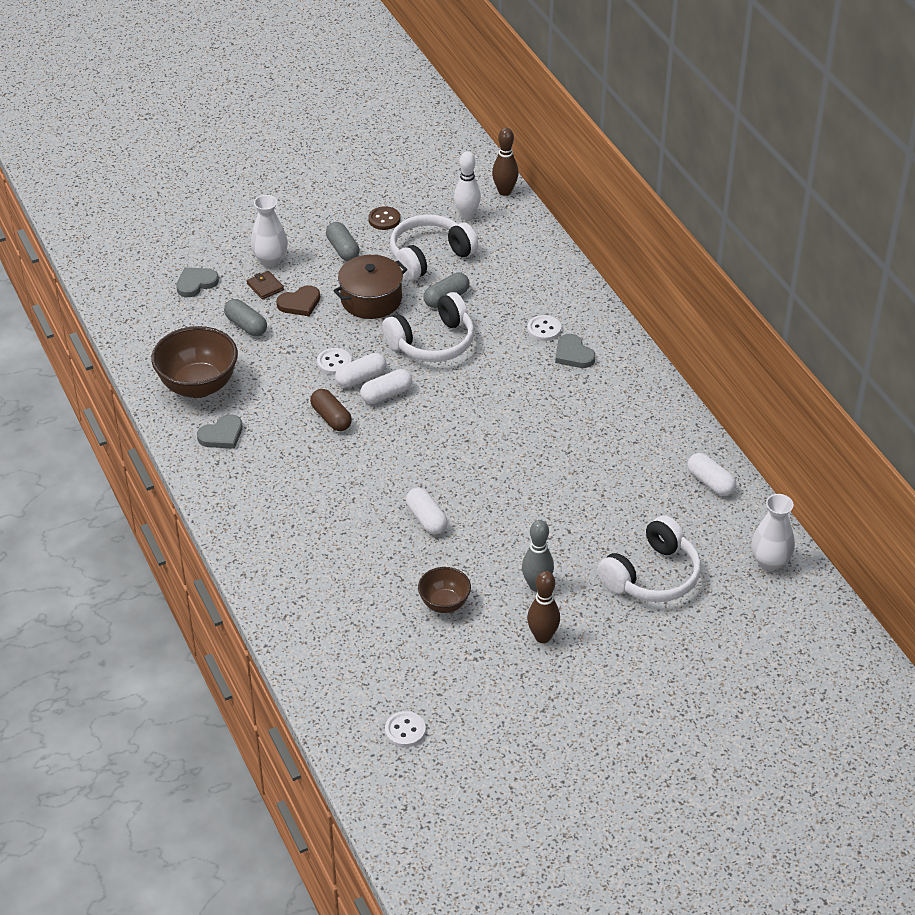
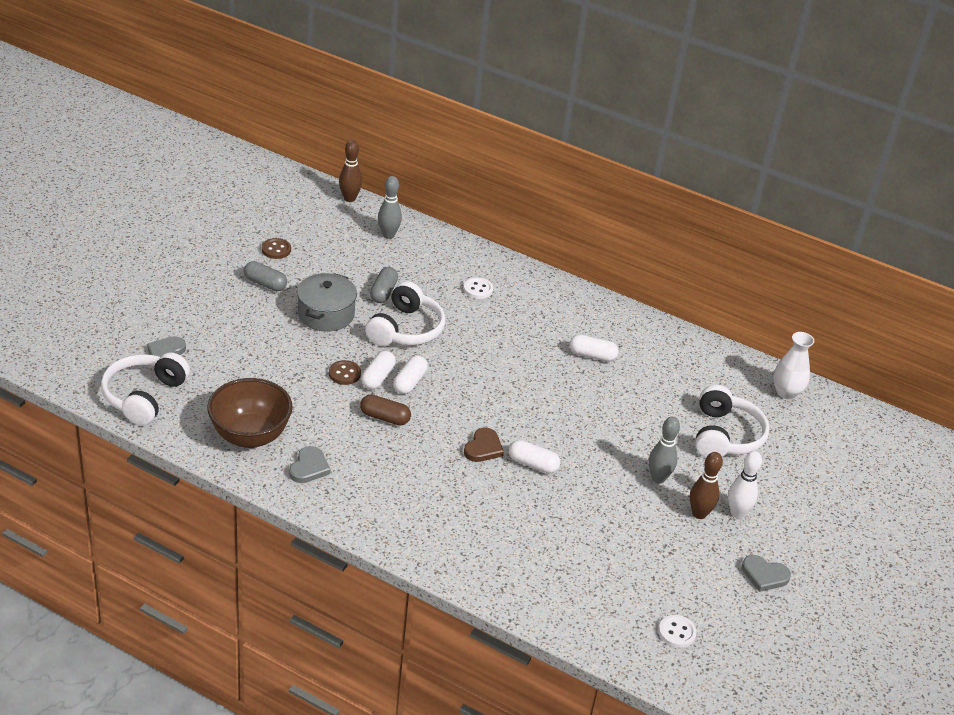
camera: 40 degrees left, 5 degrees down
grey capsule [224,299,267,336] -> none
brown wallet [247,271,284,300] -> none
white vase [250,195,288,267] -> none
brown heart [276,285,320,316] -> brown heart moved to [464,428,504,462]
white button [317,348,351,375] -> brown button [329,360,361,385]
brown pot [333,255,407,319] -> grey pot [297,273,357,332]
white headphones [390,214,478,280] -> white headphones moved to [101,352,190,426]
brown bowl [418,567,471,613] -> none
white bowling pin [454,151,481,220] -> white bowling pin moved to [728,451,762,518]
grey heart [555,334,595,368] -> grey heart moved to [742,555,791,592]
white capsule [688,453,736,496] -> white capsule moved to [569,335,619,362]
none -> grey bowling pin [378,176,402,239]

